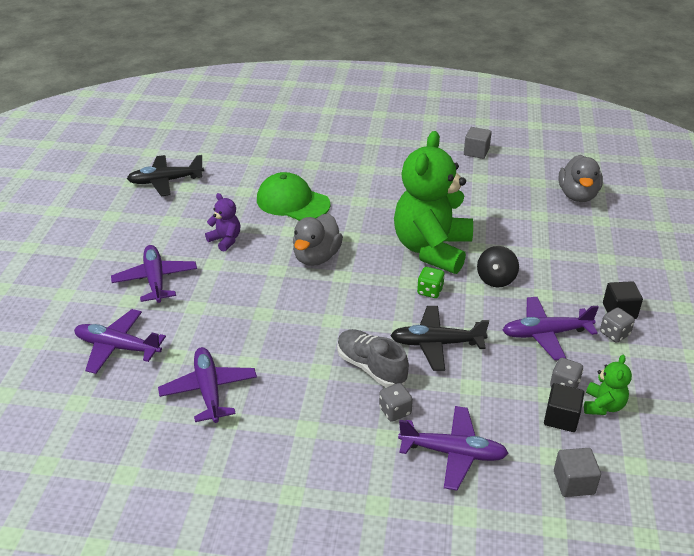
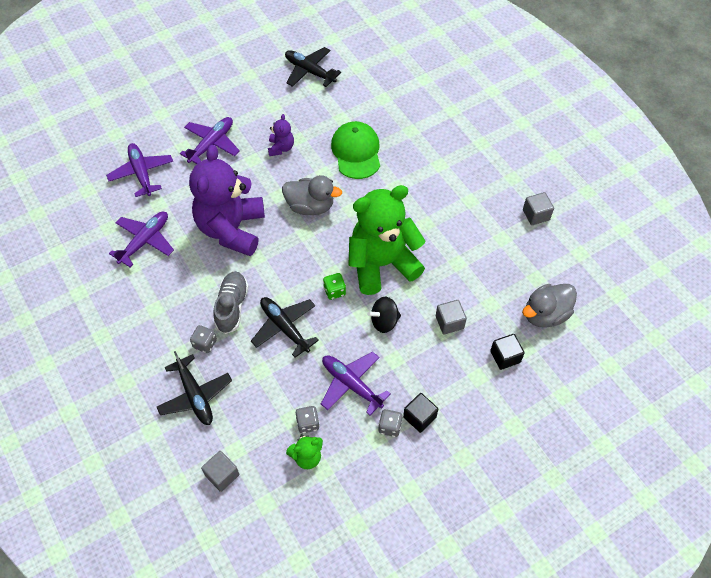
camera: 50 degrees right, 20 degrees up
grey duck [293,213,343,266] -> grey duck turned 150 degrees counterclockwise [282,175,342,215]
purple plane [398,406,509,490] -> black plane [157,351,232,425]
black cube [544,383,584,432] -> black cube moved to [490,334,524,370]
none -> purple teddy bear [189,145,265,256]
none -> grey cube [436,300,467,334]

